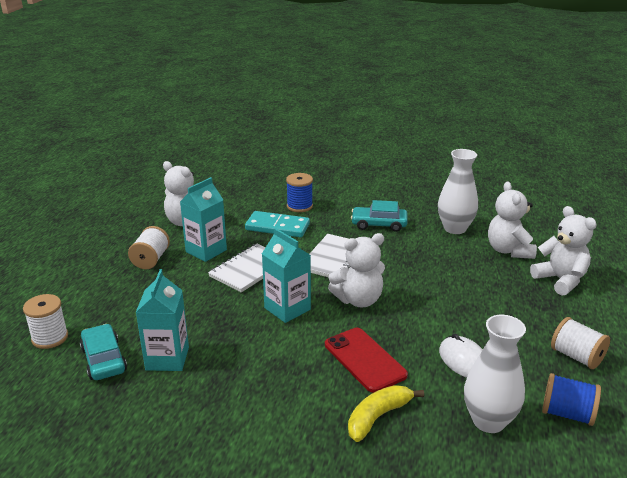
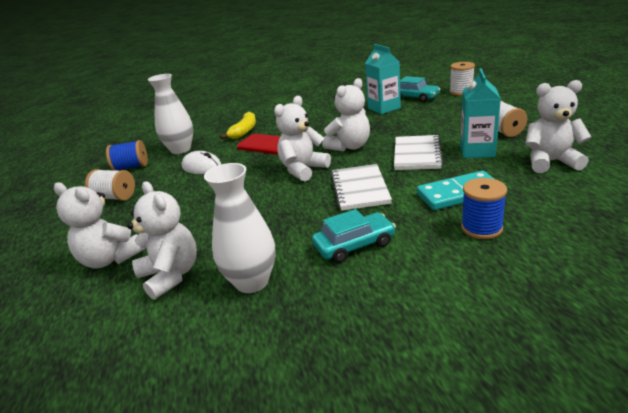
camera: 155 degrees right, 0 degrees up
turquoise carton [262,228,311,323] -> white teddy bear [322,78,370,151]

